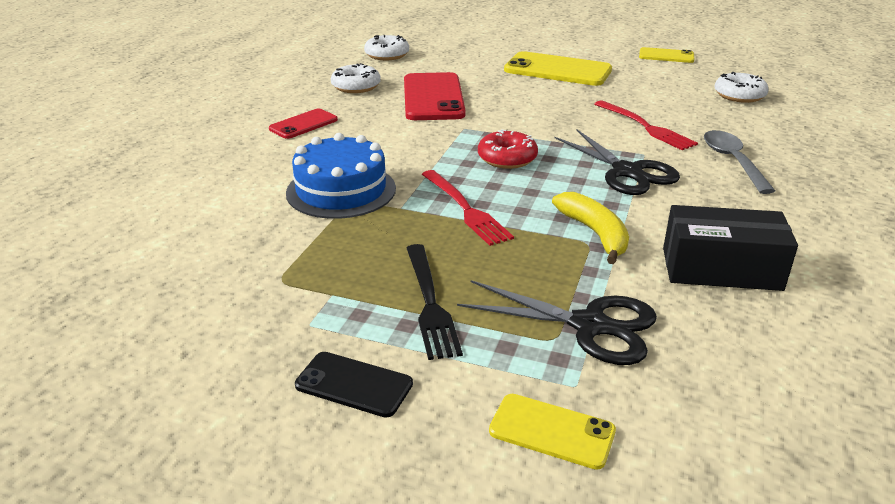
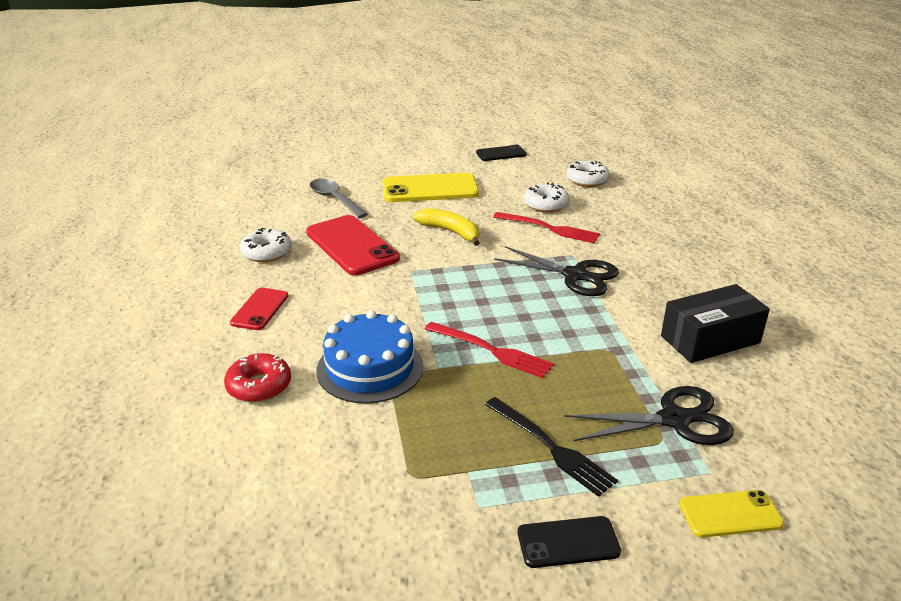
camera: 30 degrees left, 0 degrees up
white donut [364,35,409,60] -> white donut moved to [524,182,569,213]
red donut [478,129,538,169] -> red donut moved to [224,353,291,402]
yellow banana [552,192,629,264] -> yellow banana moved to [413,208,479,246]
yellow phone [639,47,694,63] -> black phone [476,145,527,161]
grey spoon [704,130,775,194] -> grey spoon moved to [310,179,368,218]

